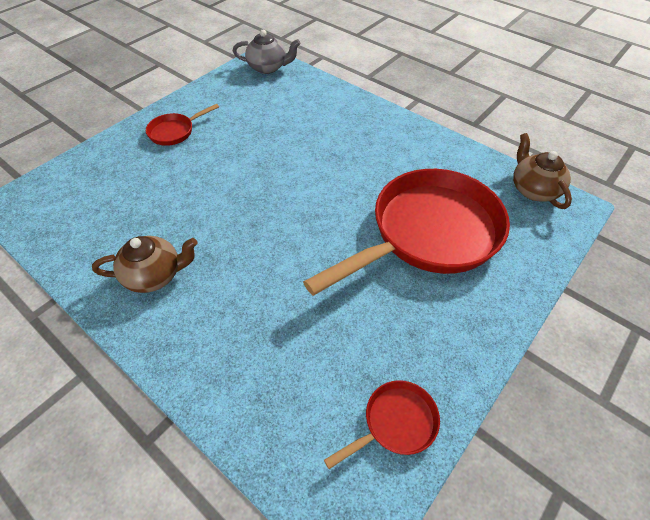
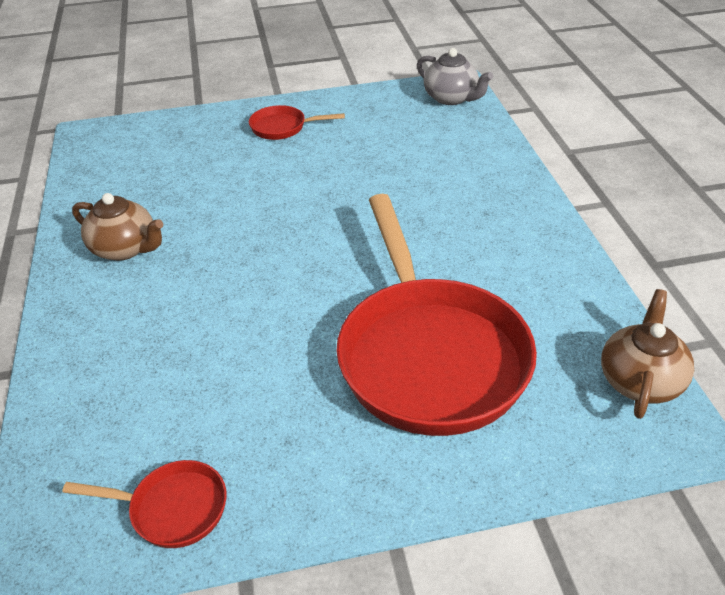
camera: 40 degrees right, 10 degrees down
red pan [303,169,510,296] -> red pan turned 75 degrees clockwise [336,194,537,436]

